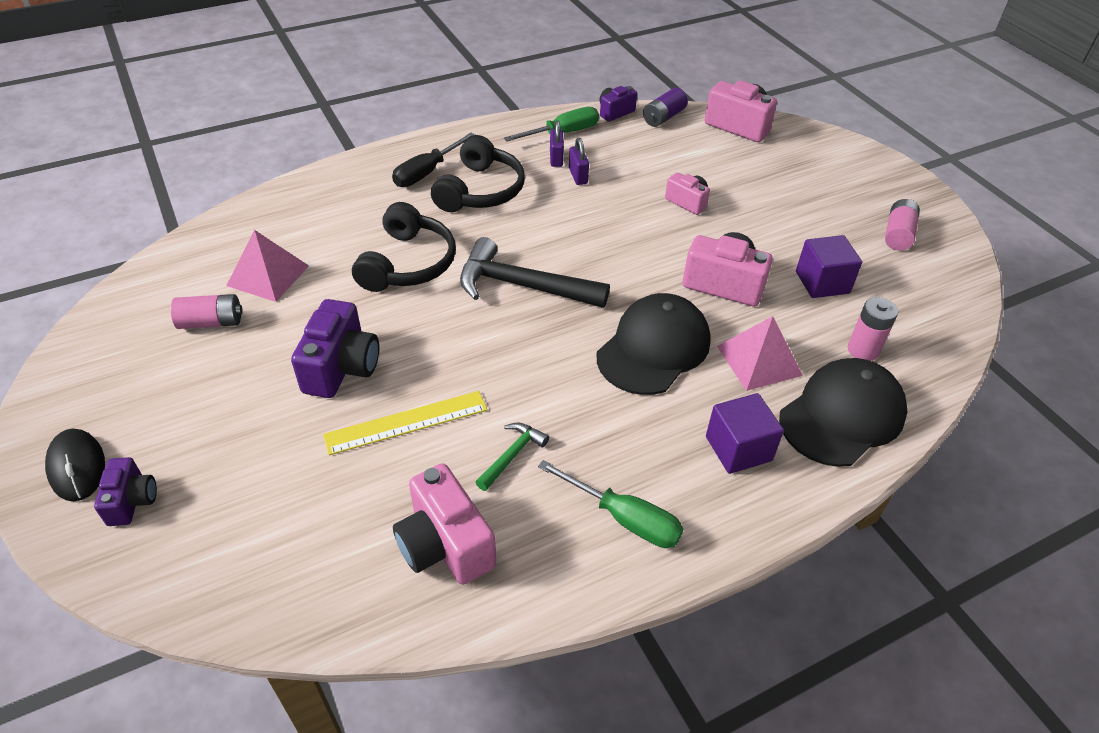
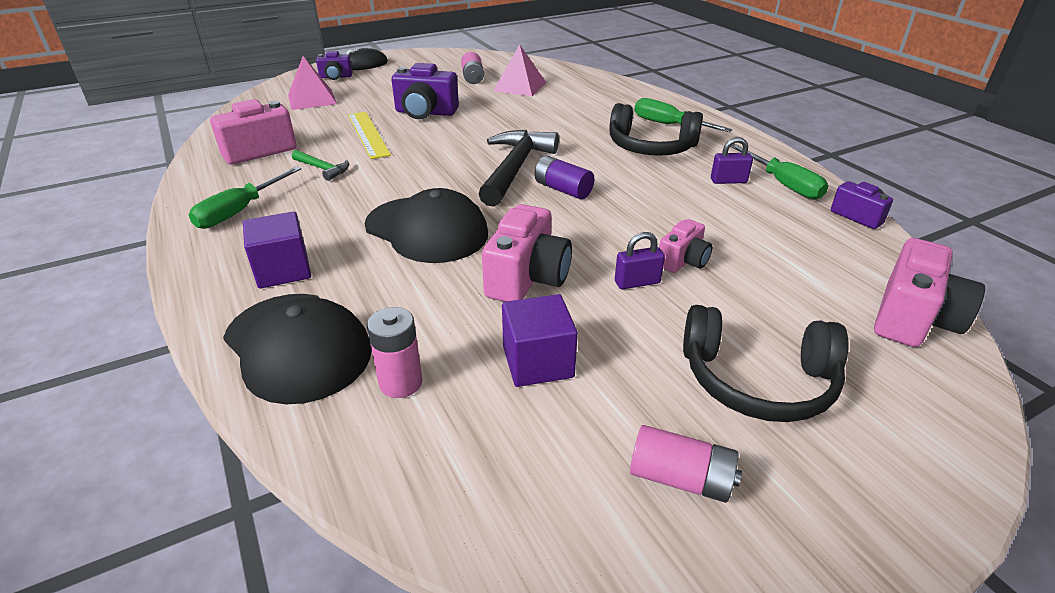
camera: 90 degrees right, 10 degrees down
black headphones [352,202,456,292] -> black headphones moved to [683,305,849,422]
black screwdriver [392,133,475,187] -> green screwdriver [634,98,732,132]
purple padlock [569,138,589,185] -> purple padlock moved to [615,232,665,289]
purple battery [643,88,688,127] -> purple battery moved to [535,156,595,199]
pink pyramid [717,316,803,391] -> pink pyramid moved to [288,56,337,110]

